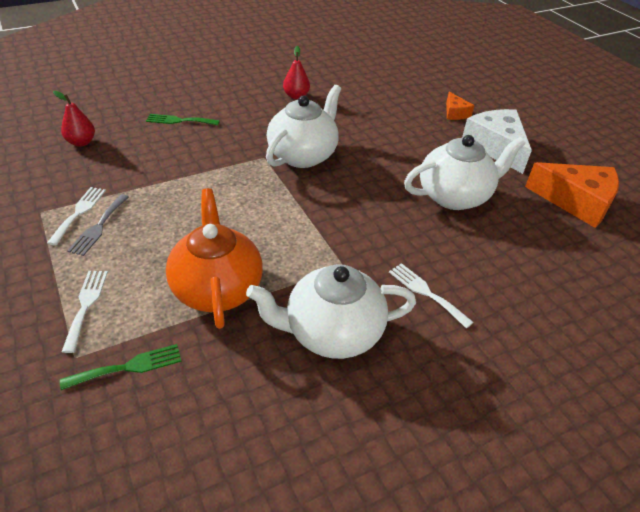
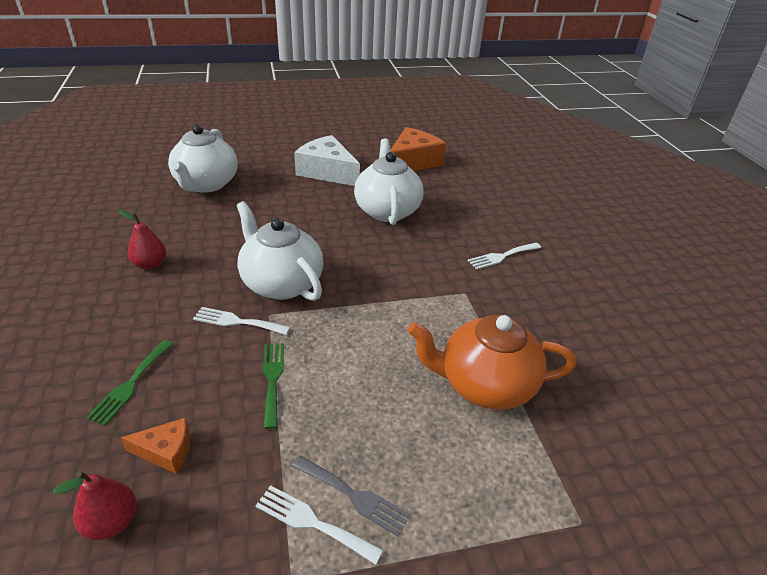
camera: 75 degrees left, 5 degrees down
green fork [60,344,182,390] -> green fork moved to [263,343,284,429]
white fork [62,271,108,353] -> white fork moved to [193,307,290,335]
white teapot [246,264,416,359] -> white teapot moved to [168,124,238,193]
orange cheese [446,92,475,120] -> orange cheese moved to [121,418,190,474]
white cheese [462,109,532,174] -> white cheese turned 45 degrees clockwise [294,135,360,186]

